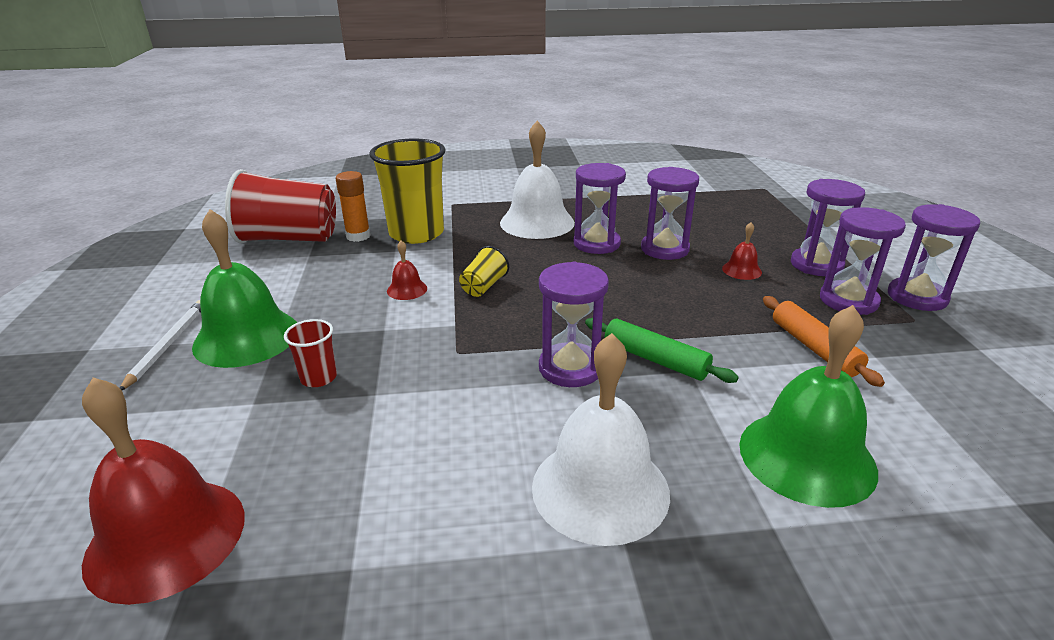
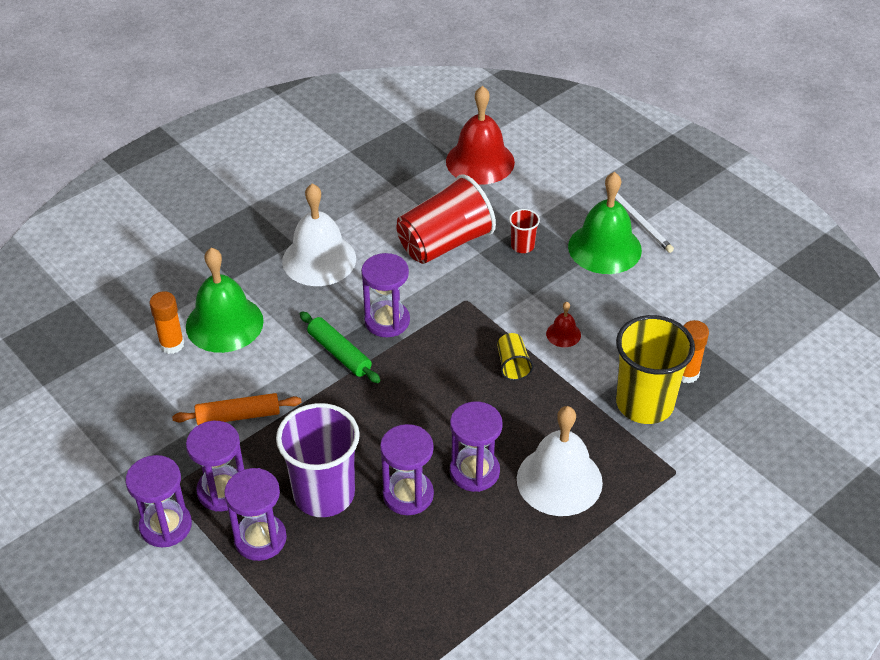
camera: 145 degrees right, 15 degrees up
red cup [225,169,336,243] -> red cup moved to [396,174,496,264]
green rolling pin [585,318,739,383] -> green rolling pin turned 45 degrees clockwise [300,311,380,383]
red bell [722,222,762,280] -> purple cup [276,403,360,517]
orange rolling pin [763,296,885,387] -> orange rolling pin turned 45 degrees counterclockwise [172,393,302,425]
none -> orange glue stick [149,291,184,354]

